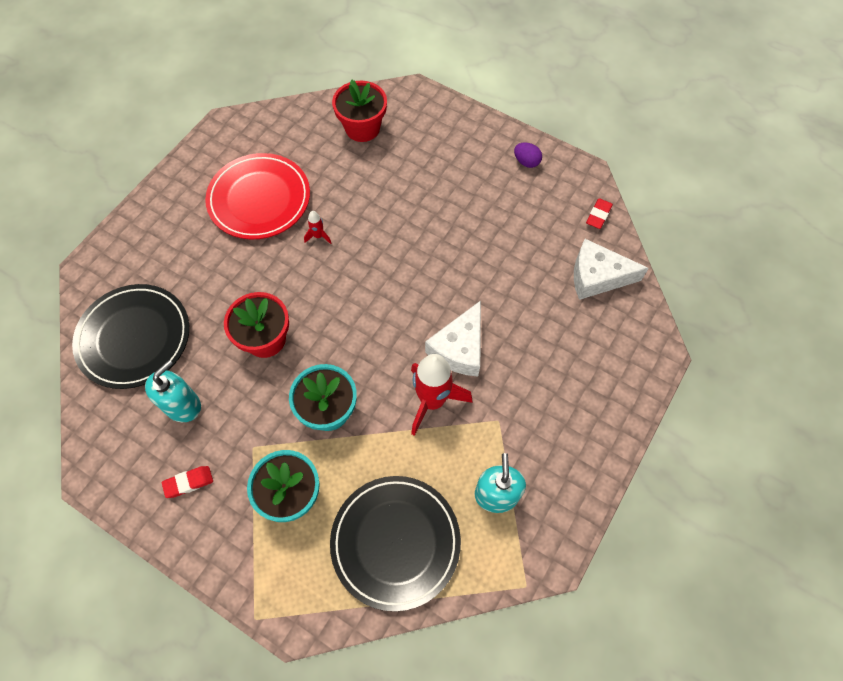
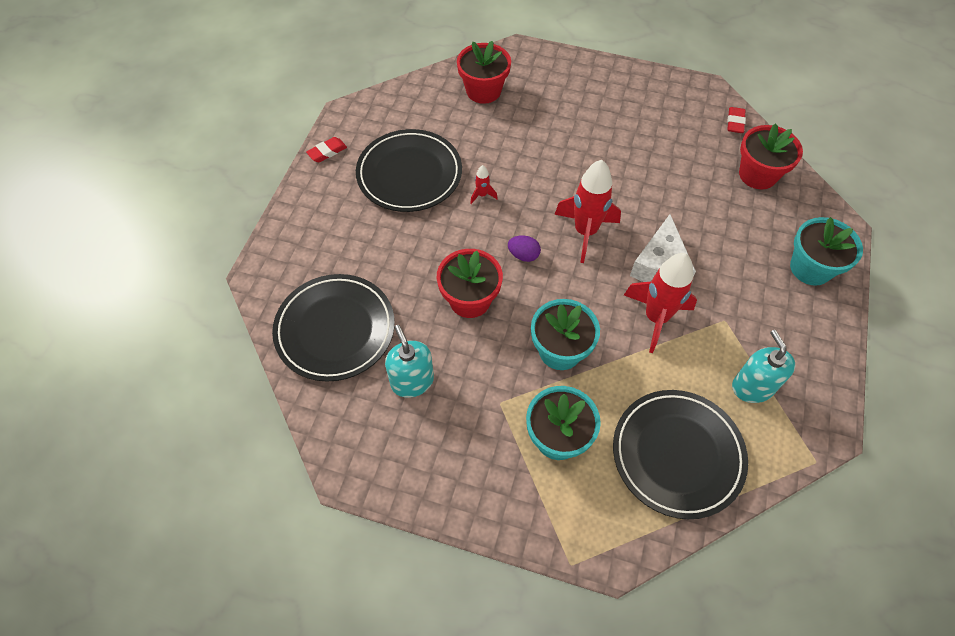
camera: 15 degrees left, 5 degrees down
turquoise soap dispenser [145,360,201,422] -> turquoise soap dispenser turned 45 degrees counterclockwise [385,325,434,398]
red eraser [162,466,213,498] -> red eraser moved to [306,137,347,162]
red plate [205,153,310,239] -> black plate [356,129,462,212]
purple egg [514,143,542,168] -> purple egg moved to [508,235,541,262]
white cheese [574,239,649,300] -> red flower pot [739,123,803,189]
none -> red rocket [554,160,621,263]
none -> turquoise flower pot [790,217,863,286]

